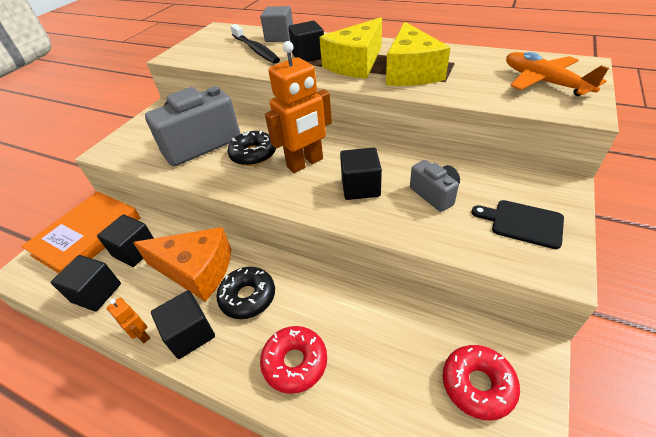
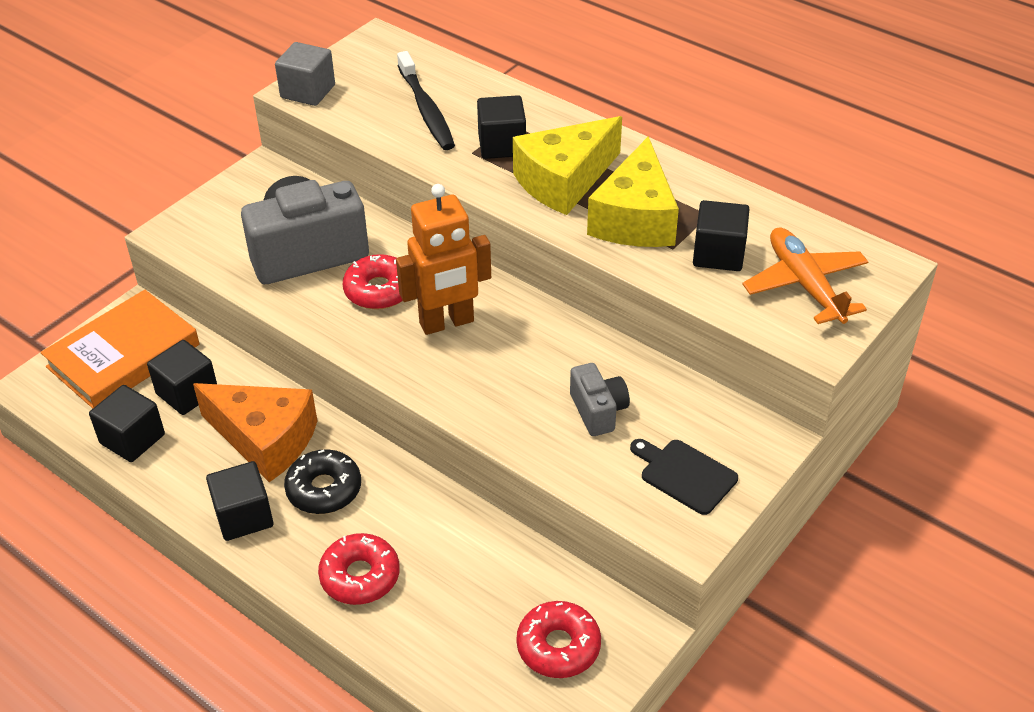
camera: 10 degrees right, 0 degrees up
orange robot [107,297,150,343] -> none
black donut [227,130,276,166] -> red donut [343,254,403,310]
grey cube [260,6,293,42] -> grey cube moved to [275,42,335,106]
black cube [340,147,382,200] -> black cube moved to [693,200,749,271]

